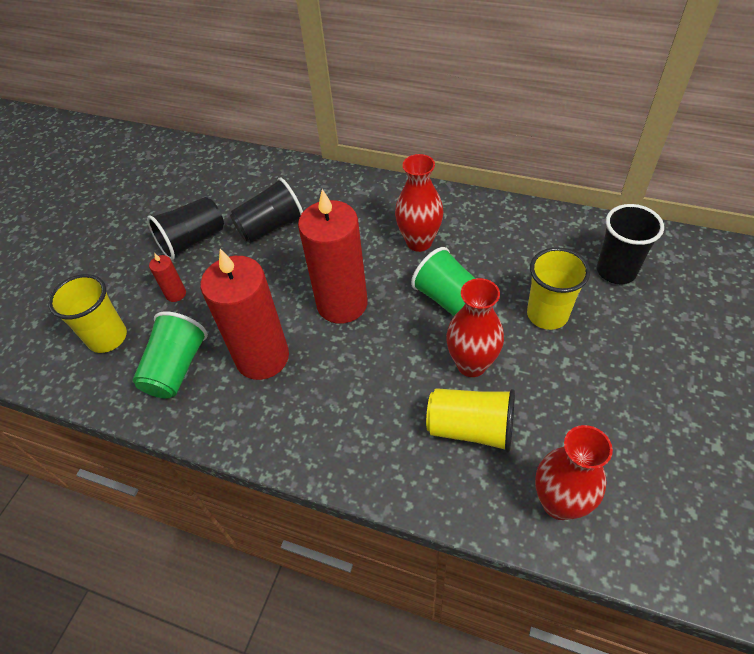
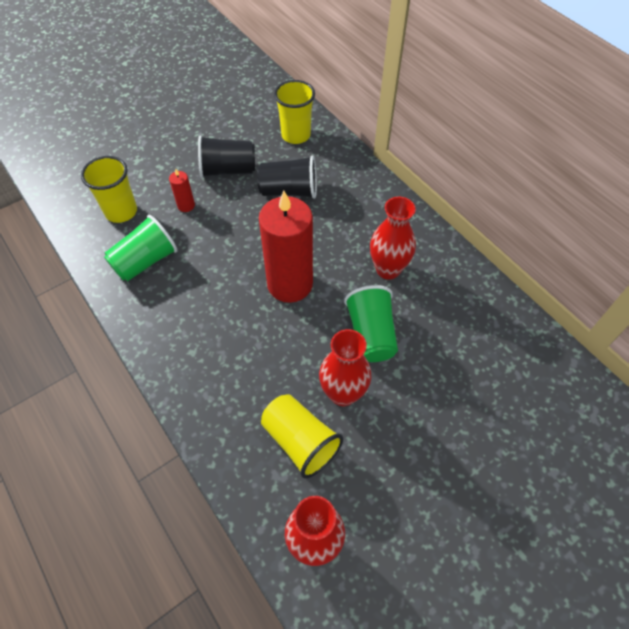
camera: 30 degrees right, 5 degrees up
red candle [200,249,289,380] -> none
yellow cup [527,247,590,330] -> yellow cup moved to [274,80,315,144]
black cup [597,204,664,284] -> none

